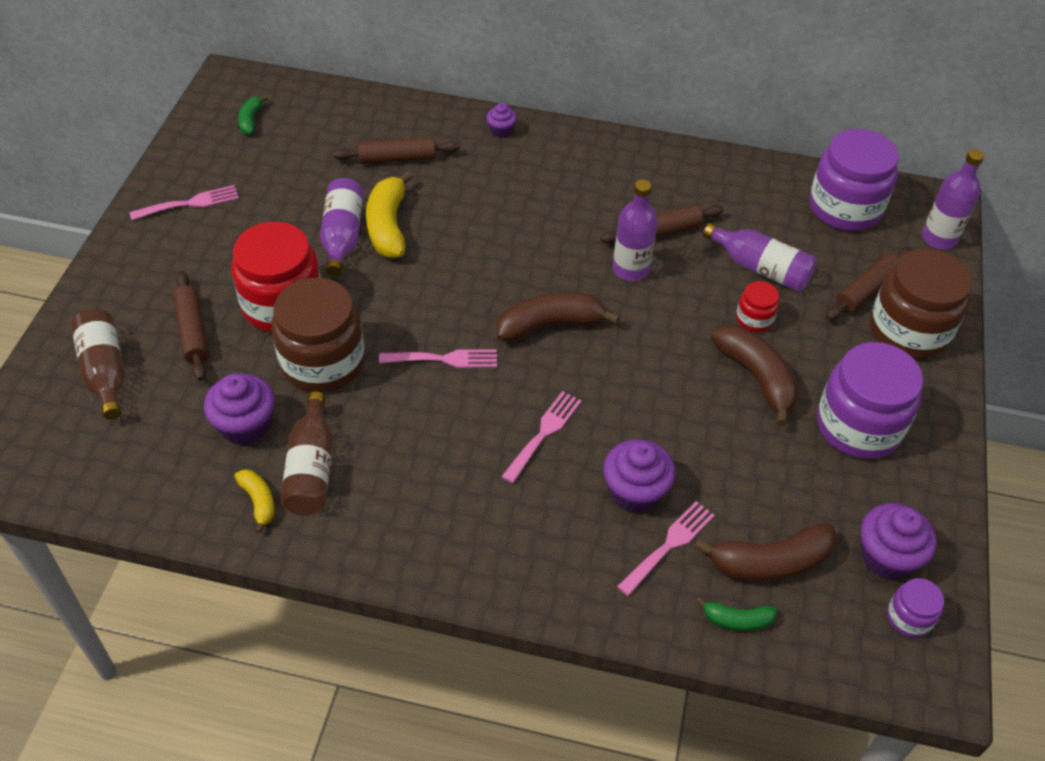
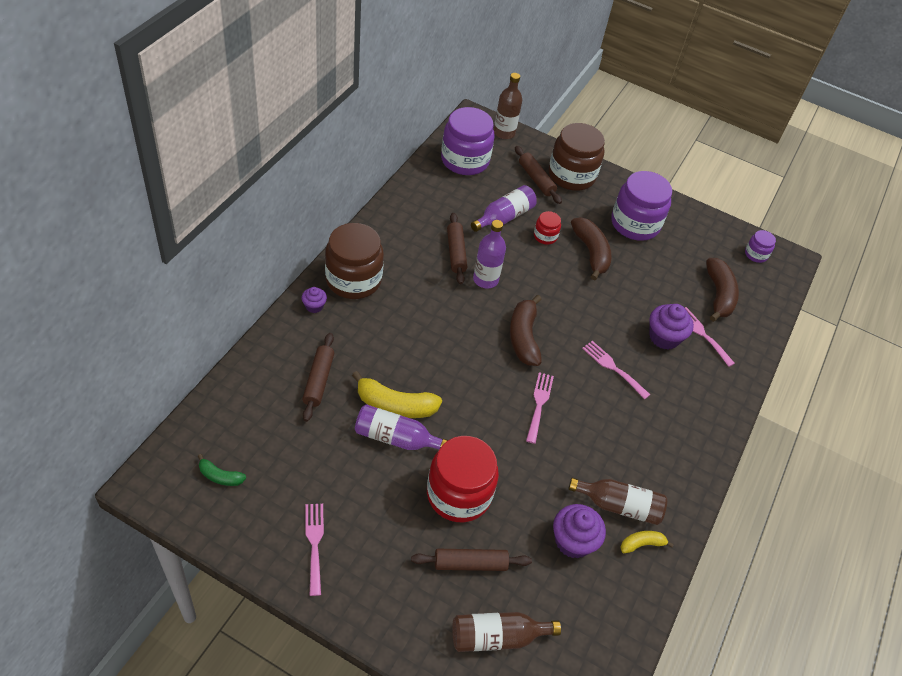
camera: 80 degrees left, 0 degrees up
brown jar [271,278,365,392] -> brown jar moved to [325,223,384,299]
green banana [696,597,777,631] -> none
brown banana [711,325,799,426] -> brown banana turned 90 degrees clockwise [571,217,612,281]
purple cupcake [861,503,937,580] -> none
purple bottle [922,149,984,249] -> brown bottle [494,73,522,139]

